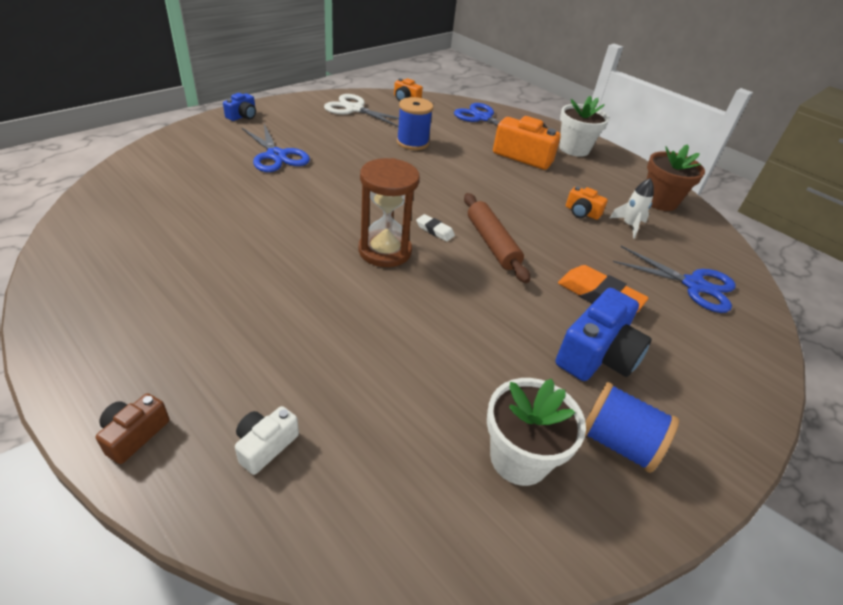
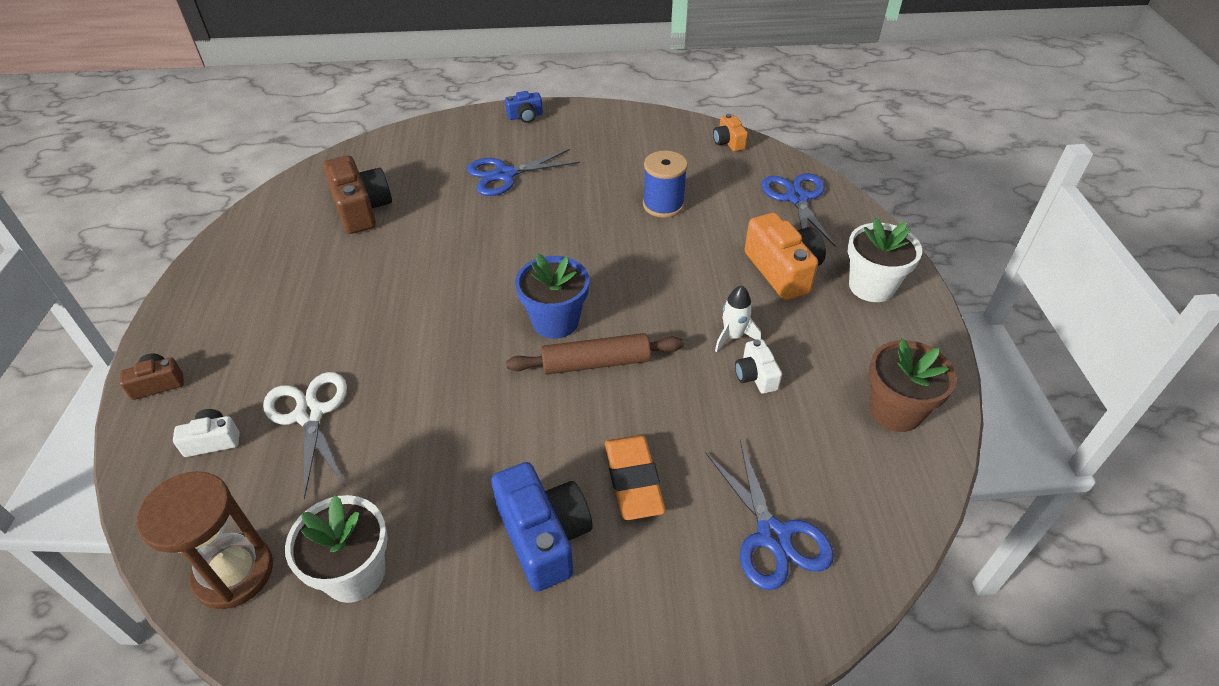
camera: 45 degrees right, 5 degrees up
blue scissors [241,124,310,172] -> blue scissors turned 60 degrees clockwise [467,149,580,196]
white scissors [324,94,399,127] -> white scissors moved to [263,372,347,500]
brown hourglass [358,158,420,267] -> brown hourglass moved to [137,471,273,609]
white eraser [416,214,455,242] -> blue flower pot [515,253,589,339]
brown rolling pin [464,193,530,283] -> brown rolling pin turned 60 degrees clockwise [506,333,684,375]
blue camera [556,288,652,381] -> blue camera turned 105 degrees counterclockwise [491,462,593,592]
orange camera [566,186,608,220] -> white camera [735,339,782,394]
blue spool [585,382,679,473] -> none
white rocket [610,178,654,239] -> white rocket moved to [715,286,761,352]
none -> brown camera [323,155,392,234]

